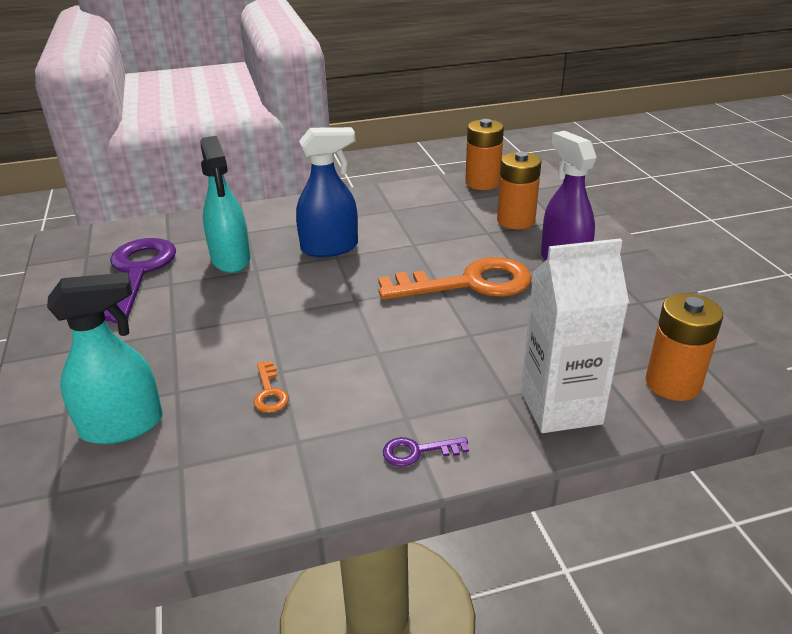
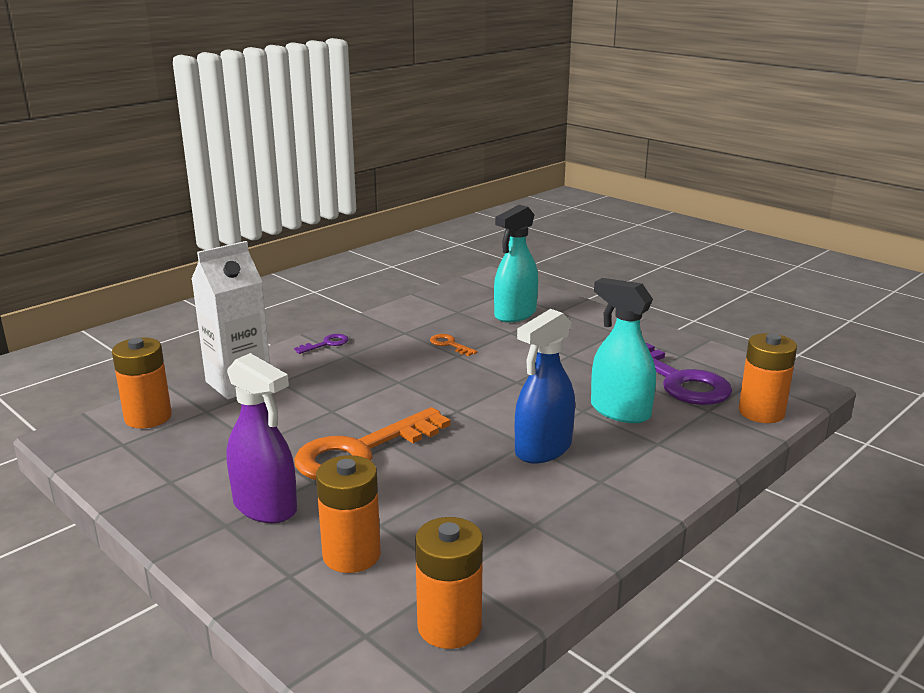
camera: 150 degrees right, 10 degrees down
none -> orange battery [739,333,797,423]

